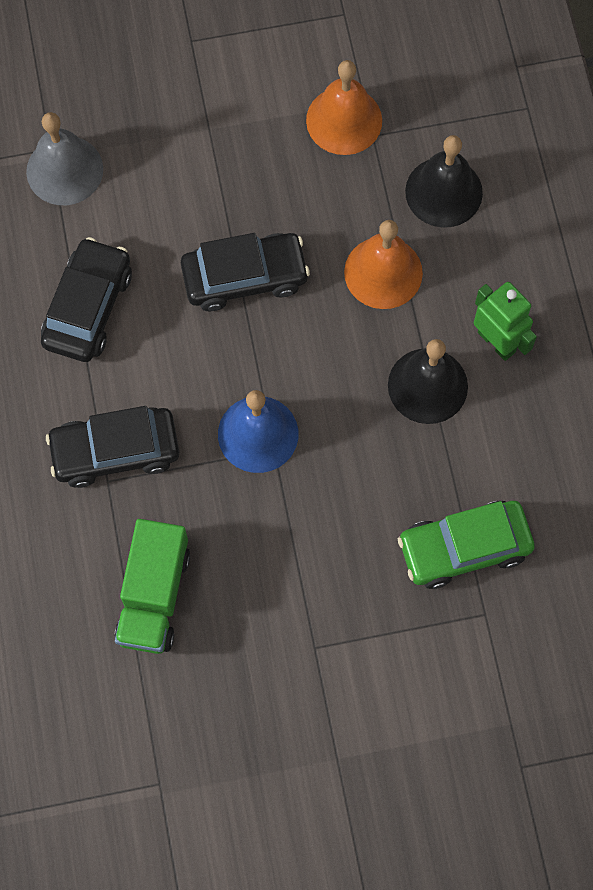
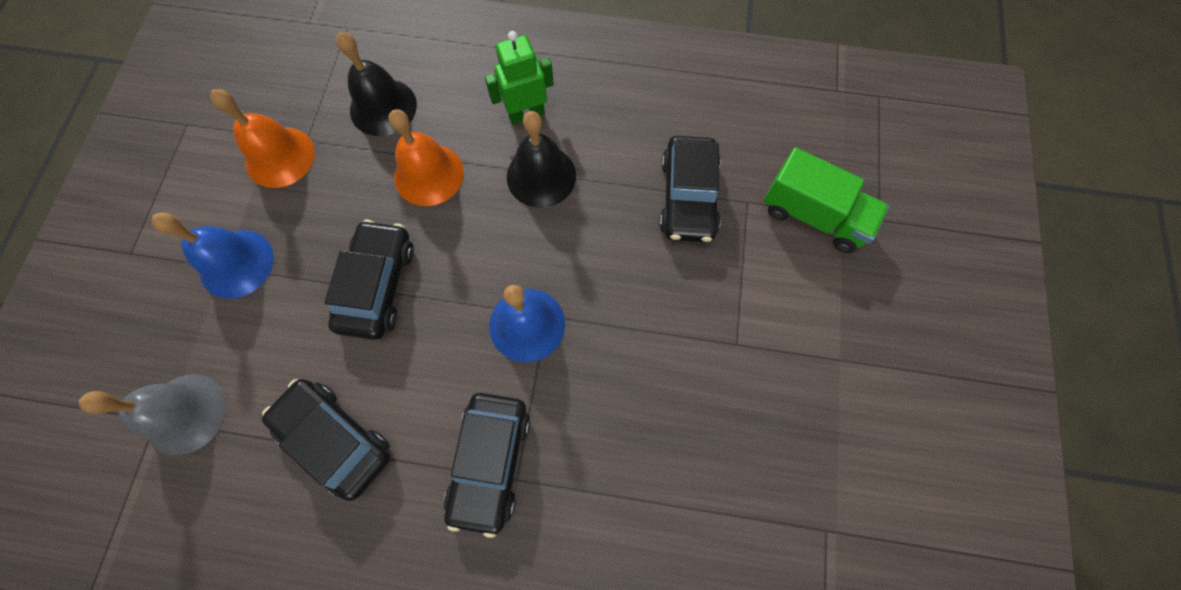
camera: 70 degrees left, 0 degrees up
green truck [114,519,190,654] -> green truck moved to [764,148,889,253]
green car [398,501,535,589] -> black car [659,136,721,242]
none -> blue bell [152,213,274,299]

